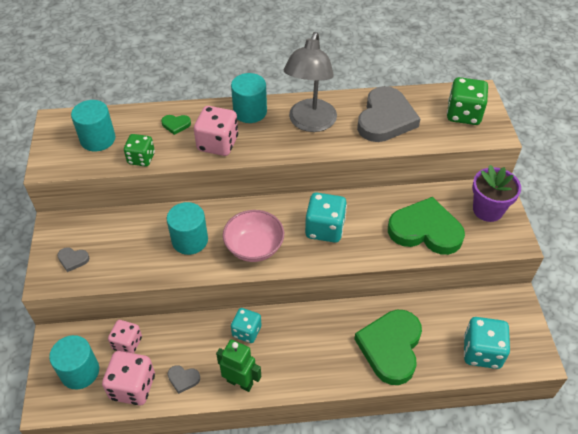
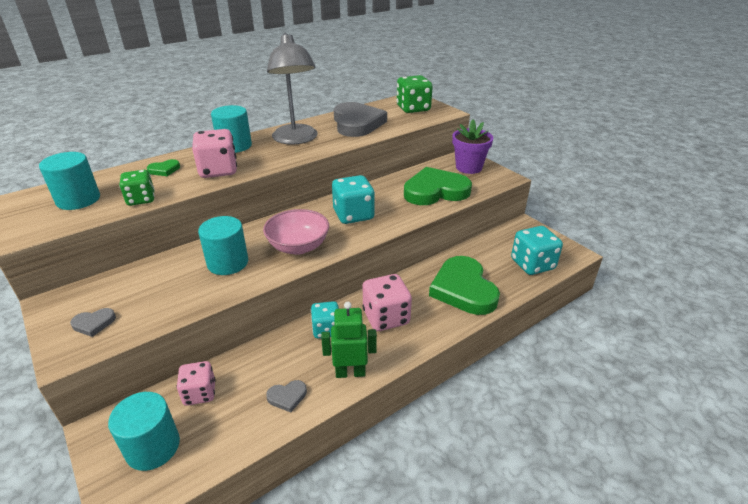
camera: 30 degrees left, 15 degrees down
pink dice [102,351,155,406] -> pink dice moved to [363,274,412,331]

